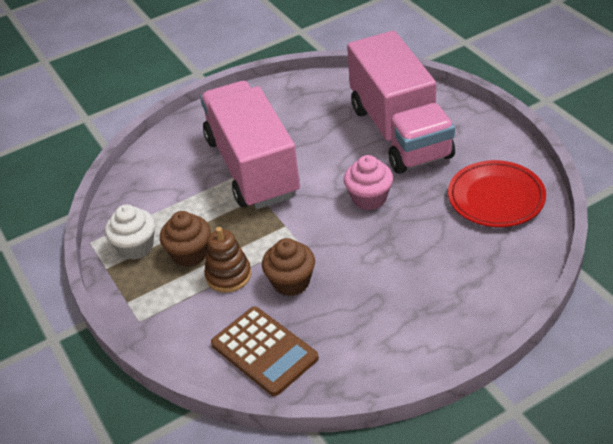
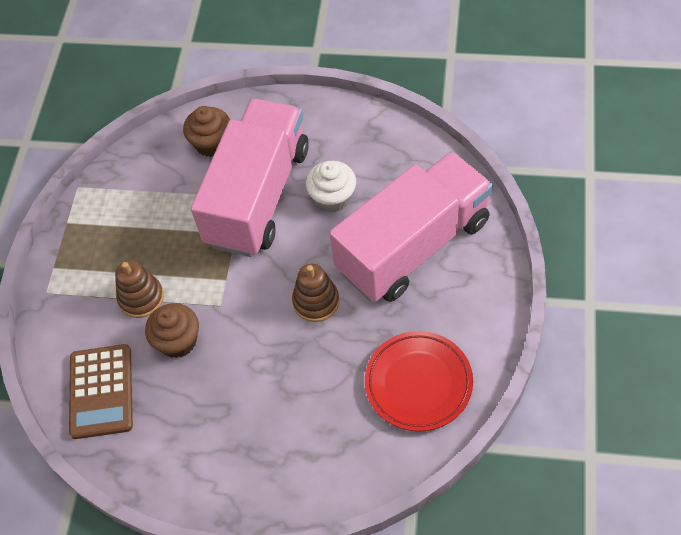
camera: 40 degrees right, 15 degrees up
white cupcake [105,204,155,260] -> white cupcake moved to [306,161,356,213]
brown cupcake [160,211,211,267] -> brown cupcake moved to [183,106,230,157]
pink cupcake [344,155,393,210] -> brown stacking toy [292,264,339,322]
pink truck [347,31,455,174] -> pink truck turned 150 degrees counterclockwise [329,152,493,302]

